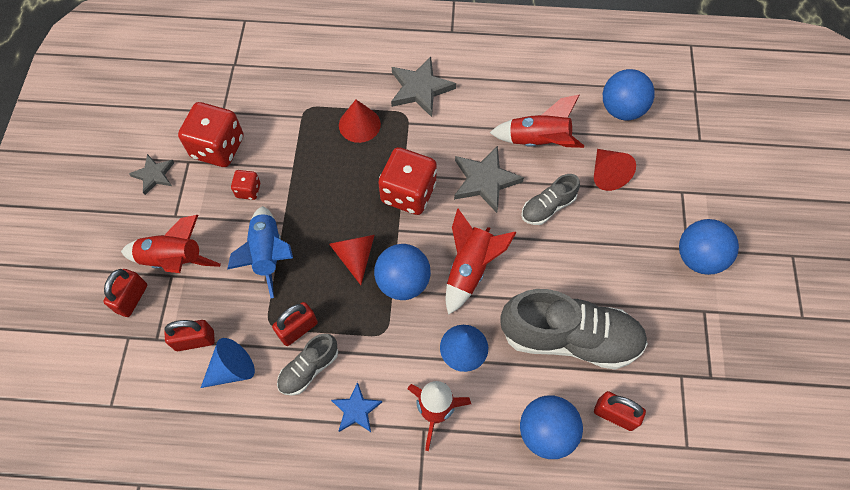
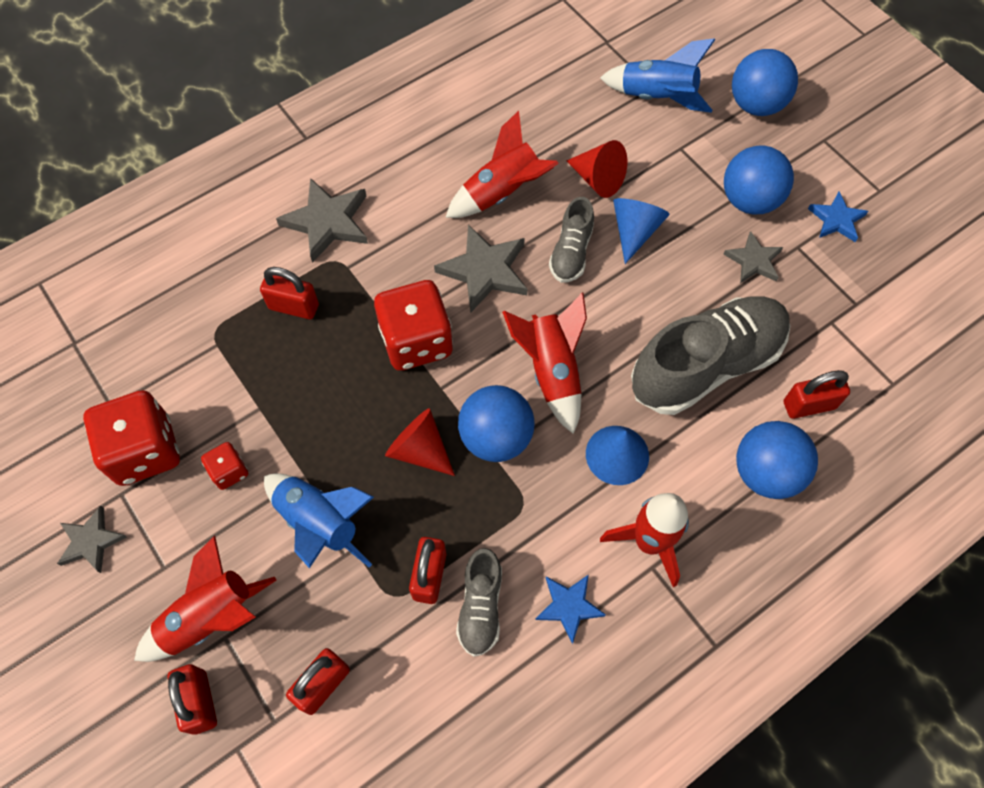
camera: 40 degrees left, 0 degrees up
blue cone [201,338,255,388] -> blue cone moved to [613,198,670,264]
red cone [339,100,381,143] -> red padlock [260,267,319,319]
blue ball [603,69,655,121] -> blue ball moved to [732,49,798,116]
none -> blue rocket [600,38,715,113]
none -> grey star [723,231,783,283]
none -> blue star [808,192,868,242]

